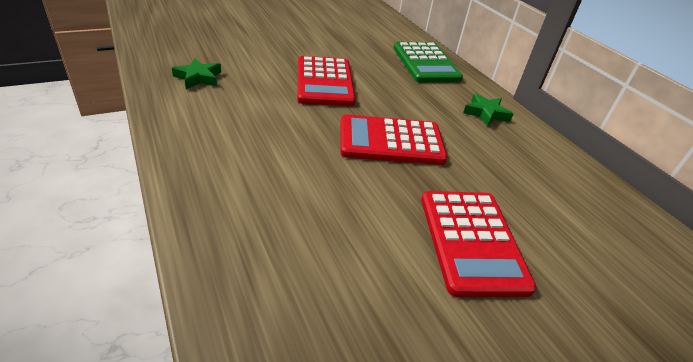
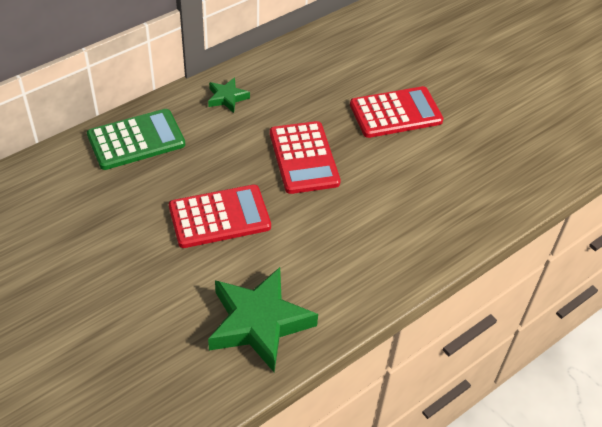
camera: 100 degrees left, 10 degrees up
green star [172,58,221,89] -> green star [208,267,318,372], size x2.07

